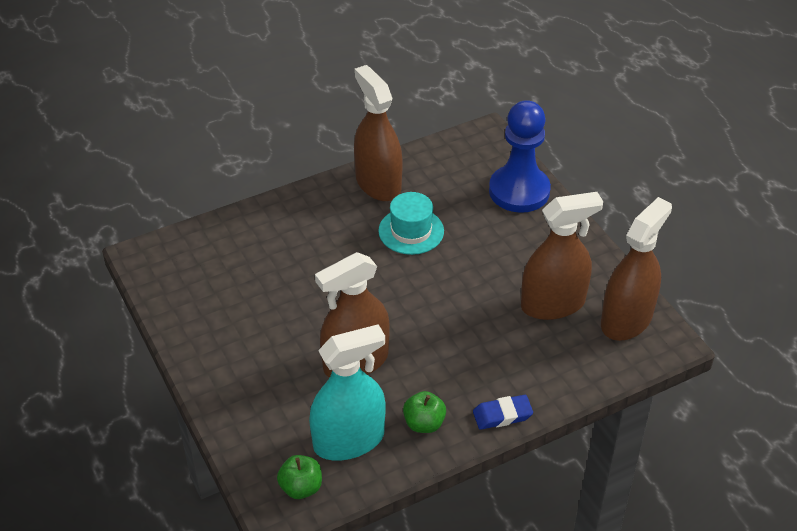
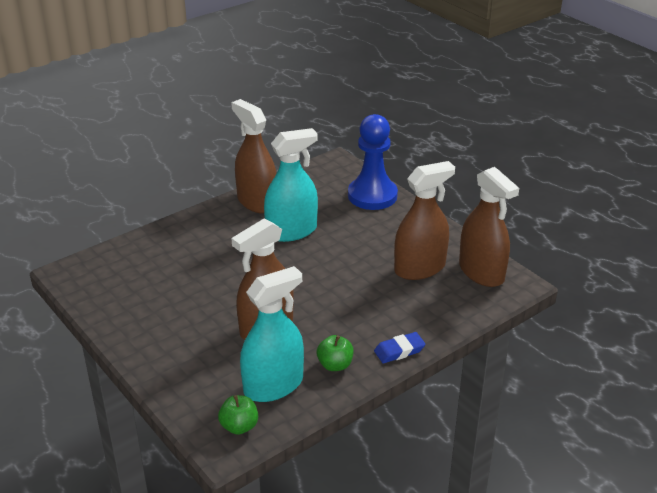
camera: 10 degrees left, 10 degrees down
turquoise hat [378,192,444,255] -> turquoise spray bottle [264,128,318,242]
brown spray bottle [601,197,672,341] -> brown spray bottle turned 120 degrees clockwise [459,167,519,287]

